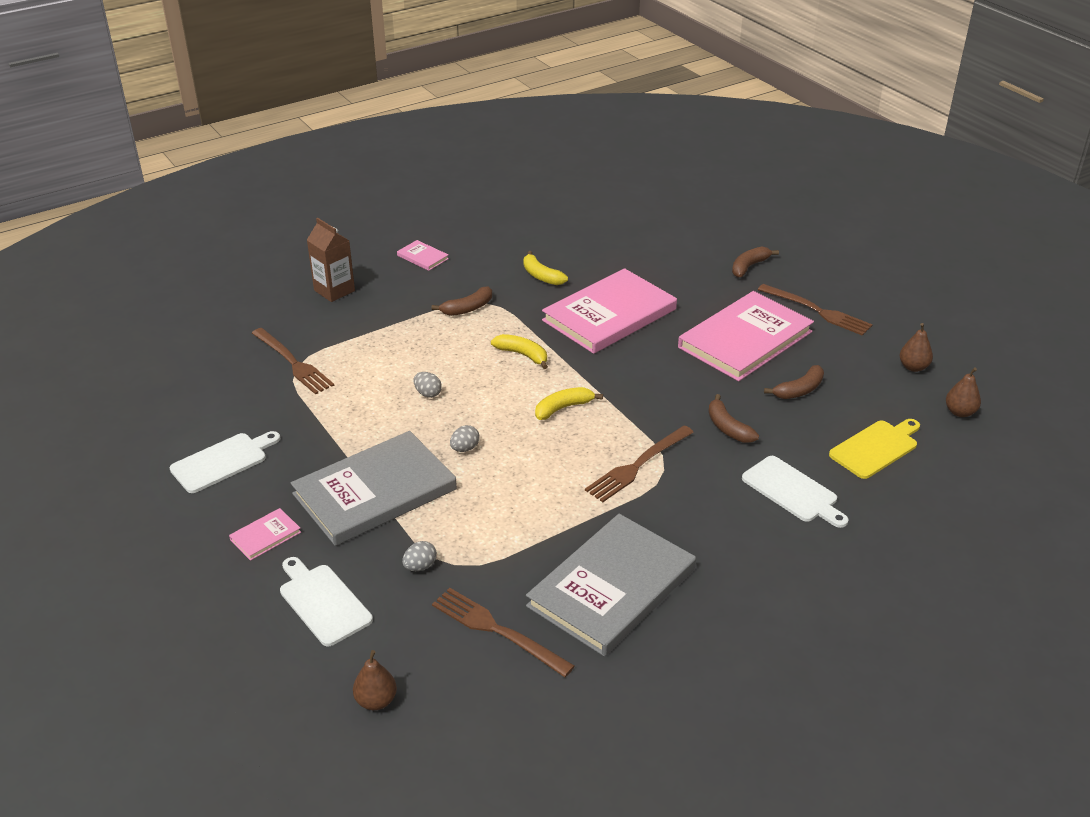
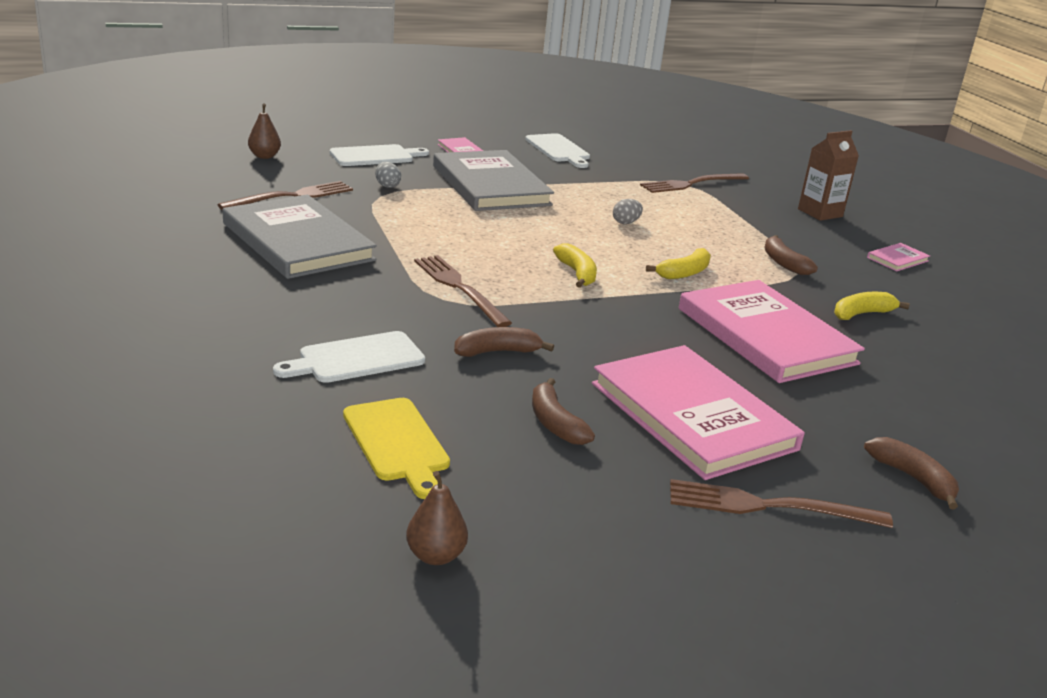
camera: 100 degrees right, 10 degrees down
grey egg [450,425,480,452] -> none
brown fork [758,284,873,336] -> brown fork turned 45 degrees clockwise [670,479,893,528]
brown pear [900,323,933,372] -> none

